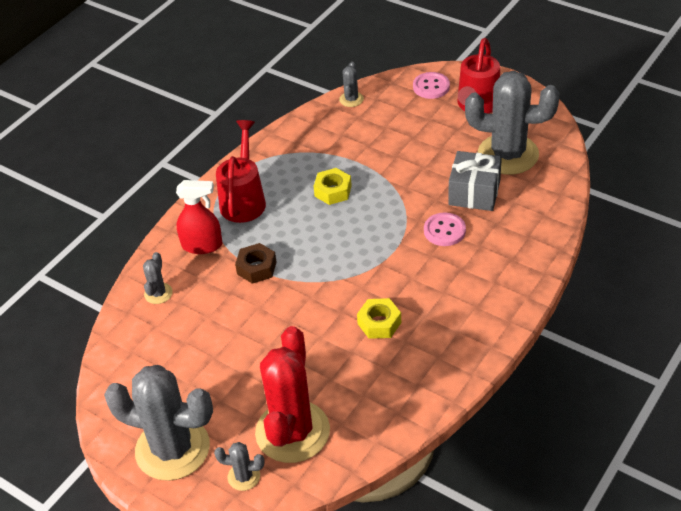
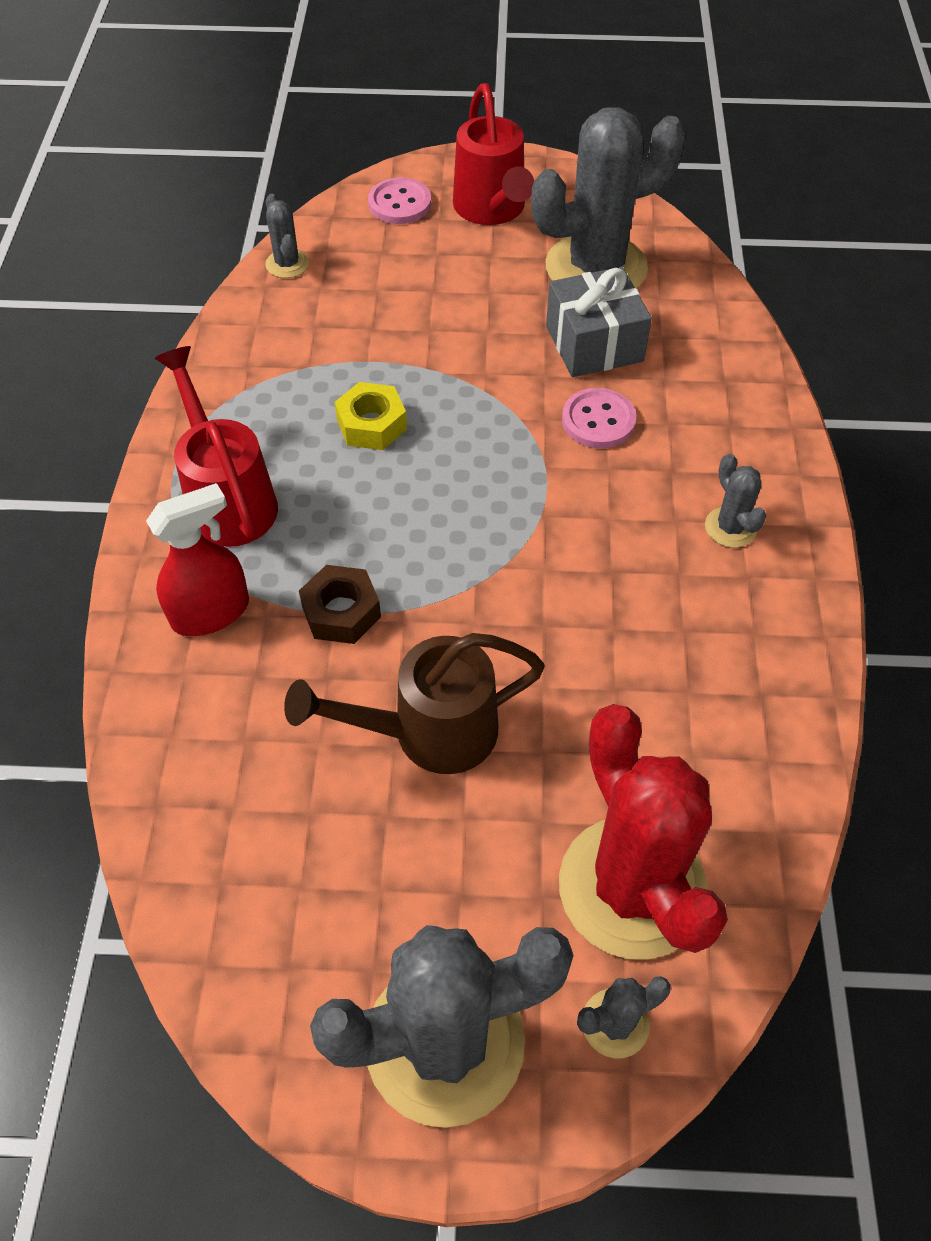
camera: 35 degrees left, 10 degrees up
grey cactus [143,252,173,304] -> grey cactus moved to [705,454,766,548]
yellow nut [357,298,401,339] -> none
none -> brown watering can [284,633,545,774]

